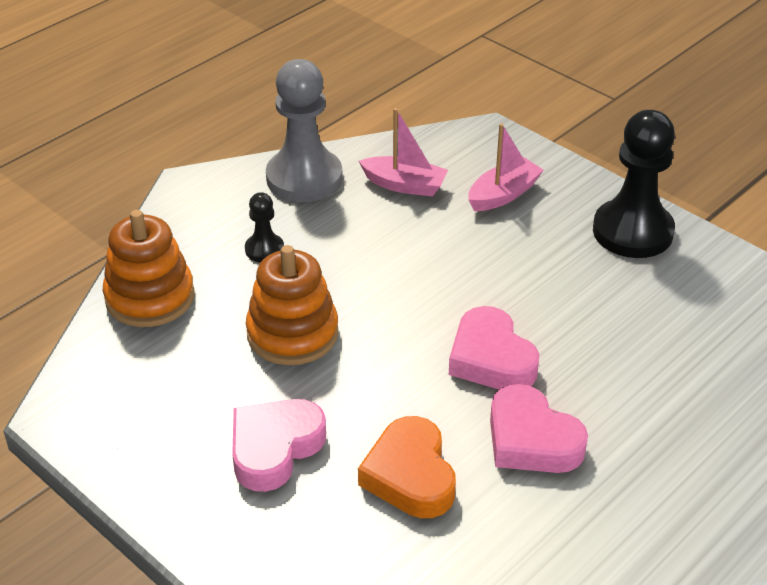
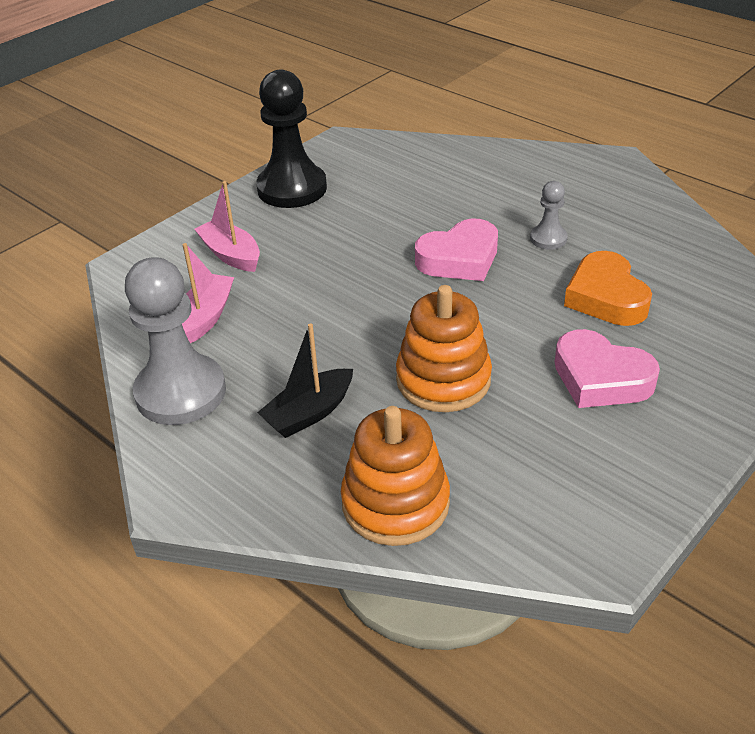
camera: 90 degrees left, 0 degrees up
black pawn [245,192,284,262] -> black boat [257,323,353,438]
orange heart [358,416,456,518] -> orange heart turned 90 degrees clockwise [564,251,652,326]
pink heart [490,384,588,473] -> grey pawn [530,181,568,250]

